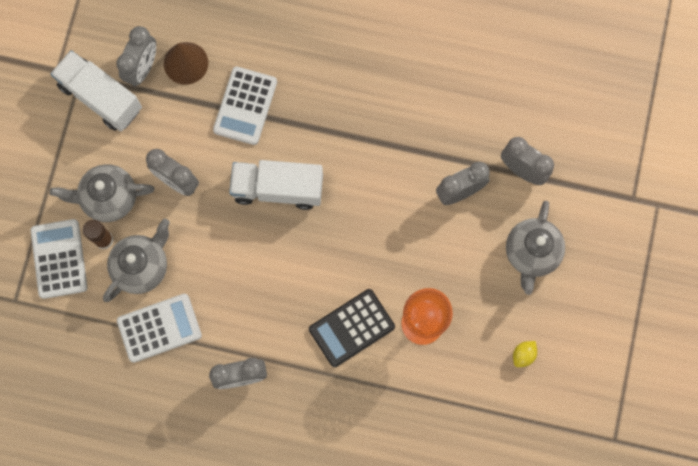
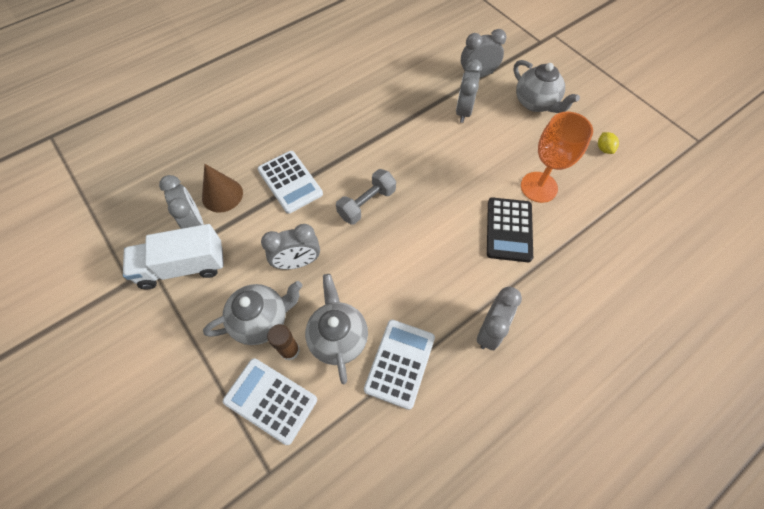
camera: 50 degrees left, 15 degrees down
grey teapot [49,164,154,222] -> grey teapot turned 150 degrees counterclockwise [203,281,302,345]
white truck [229,160,323,210] -> grey dumbbell [336,169,396,225]

